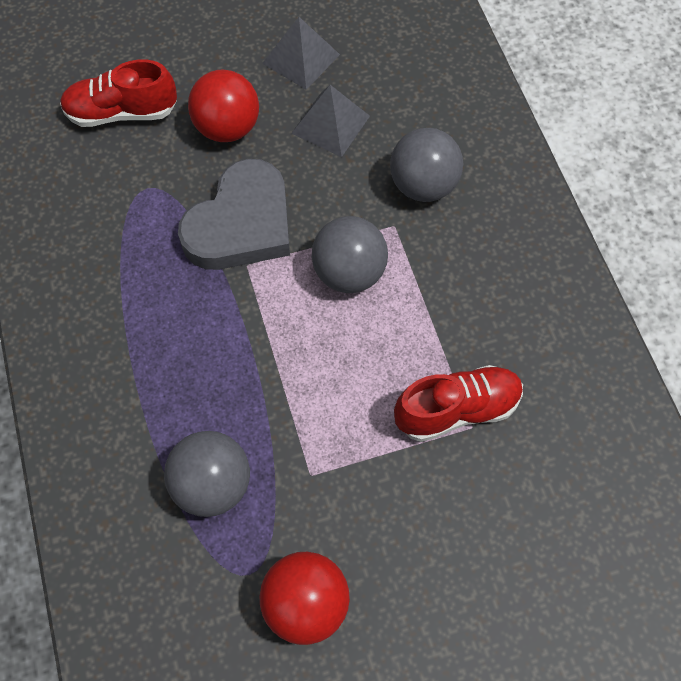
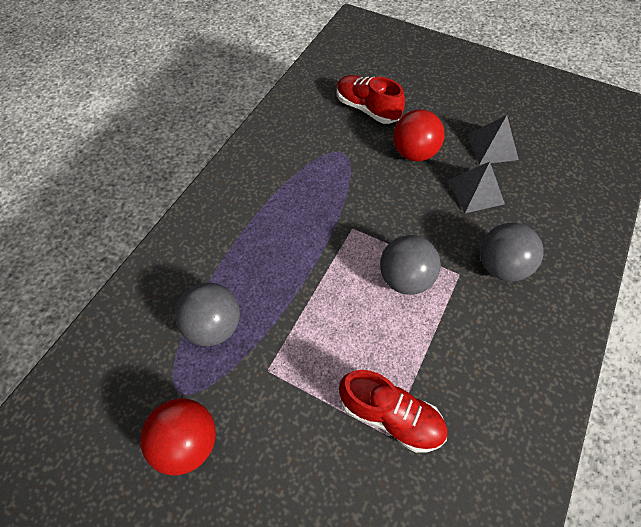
camera: 45 degrees right, 5 degrees down
grey heart [178,159,290,270] -> none

